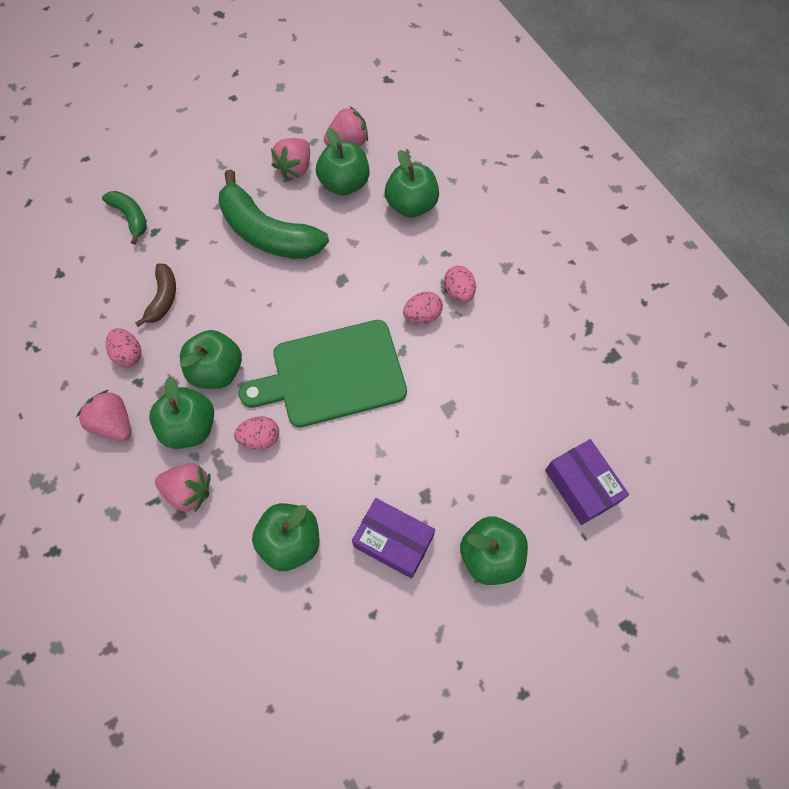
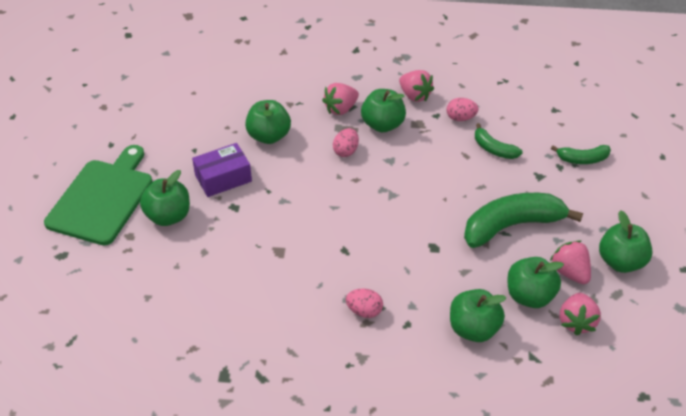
camera: 125 degrees right, 20 degrees down
pink strawberry [76,390,131,441] -> pink strawberry turned 60 degrees clockwise [399,70,434,102]
brown banana [135,263,176,327] -> green banana [475,123,523,159]
green apple [180,330,242,389] -> green apple moved to [599,210,653,273]
green cutting board [239,320,407,427] -> green cutting board moved to [44,145,152,245]
pink egg [403,292,443,324] -> none
purple box [545,439,629,525] -> none

